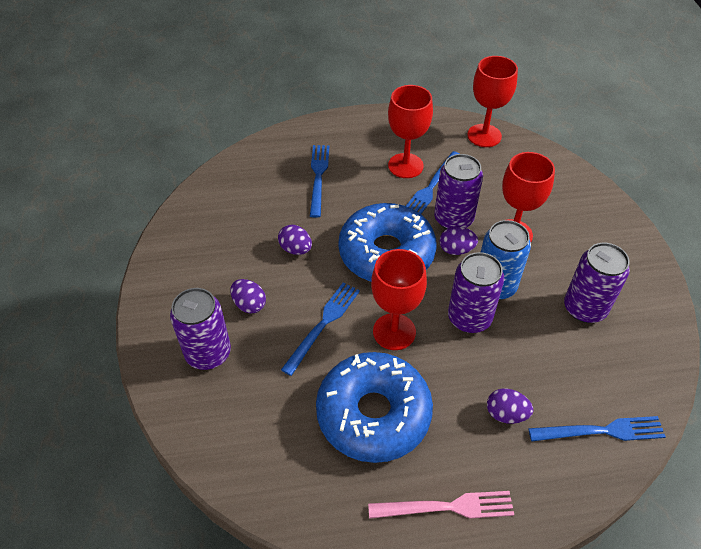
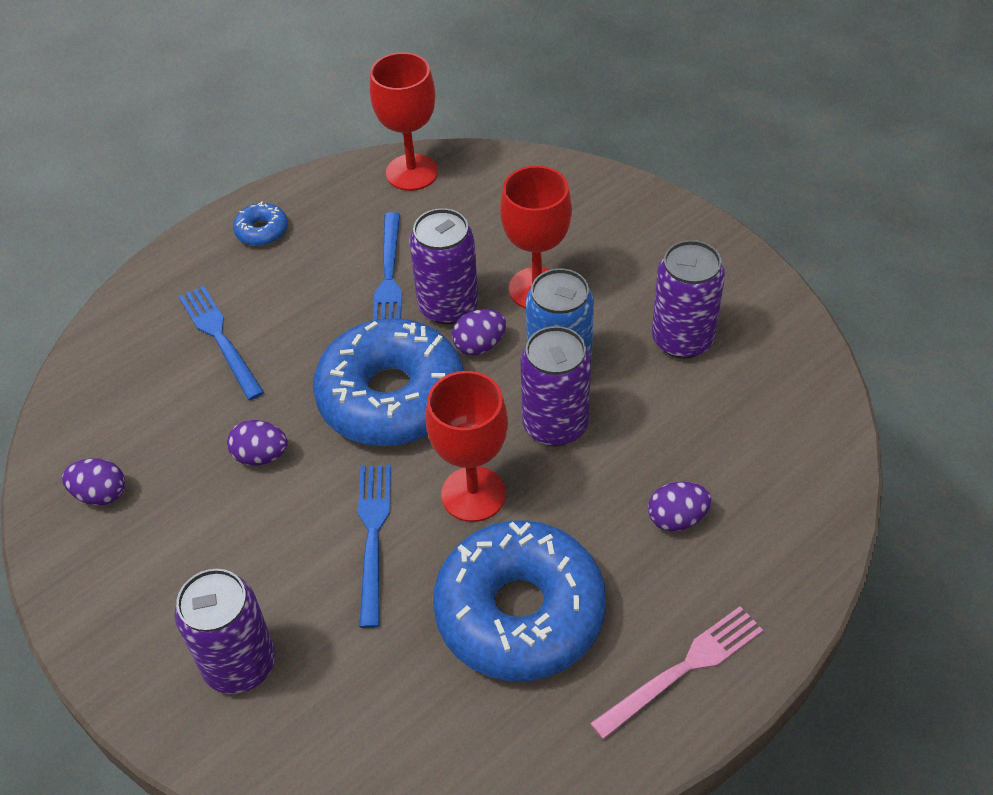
camera: 30 degrees left, 0 degrees up
purple egg [230,279,266,314] -> purple egg moved to [62,458,125,505]
red goblet [388,85,433,178] -> none
blue fork [528,416,666,441] -> none
none -> blue donut [233,201,288,246]

